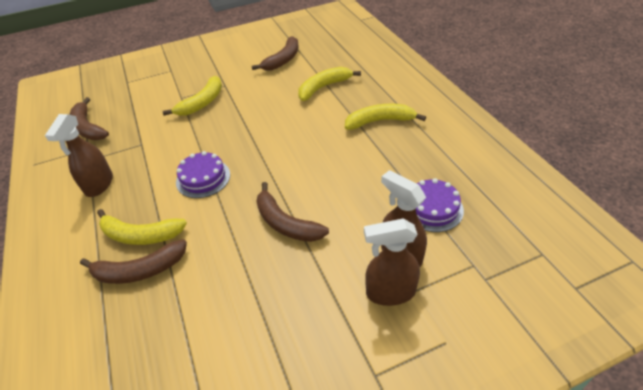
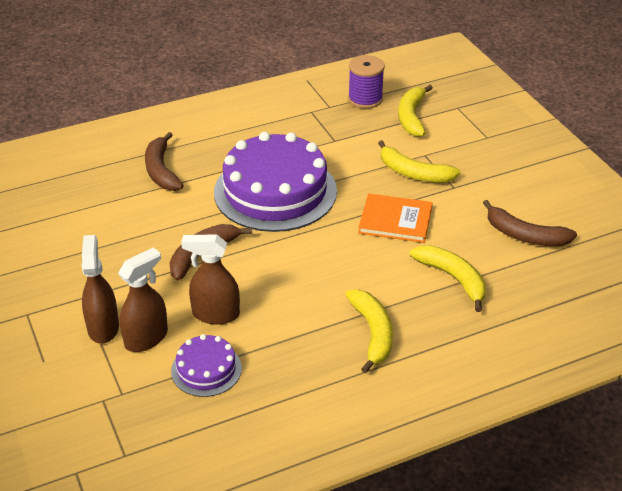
camera: 85 degrees right, 5 degrees down
brown spray bottle [45,114,113,197] -> brown spray bottle moved to [181,234,240,324]
brown banana [69,97,109,140] -> purple spool [348,55,385,109]
yellow banana [97,209,187,245] -> yellow banana moved to [398,85,433,137]
purple cake [176,151,230,198] -> purple cake [214,132,337,232], size x2.11
none -> orange book [358,193,432,243]

